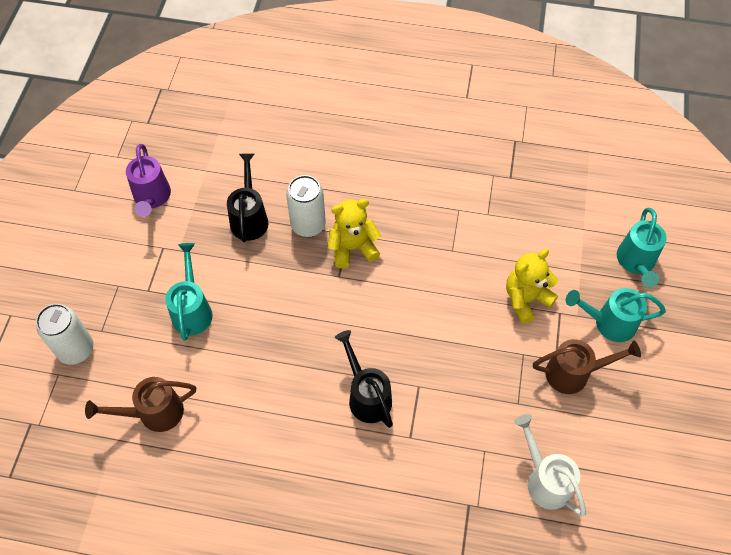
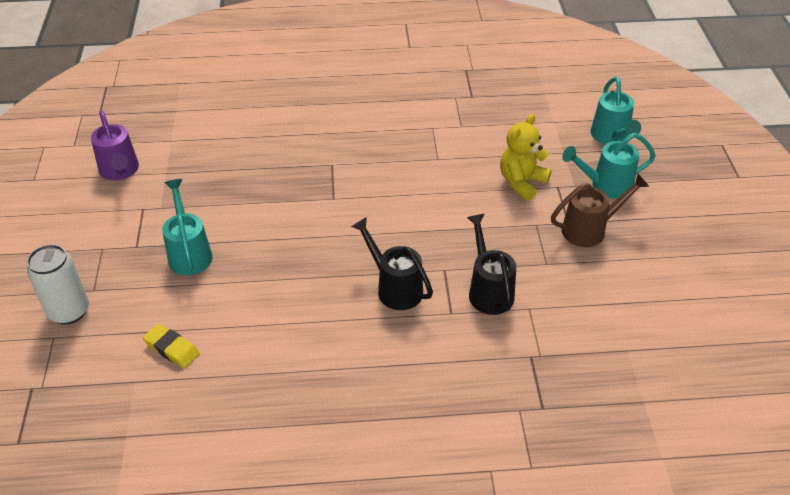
camera: 15 degrees left, 15 degrees down
brown watering can [85,377,196,432] -> yellow eraser [143,324,200,368]
black watering can [227,153,268,242] -> black watering can moved to [467,214,516,315]
white can [286,175,326,237] -> none
yellow teddy bear [328,199,381,268] -> none
white watering can [514,414,586,516] -> none

